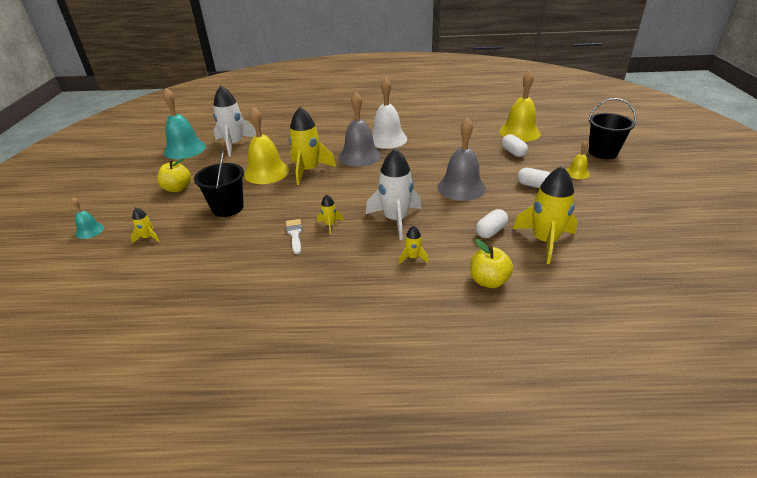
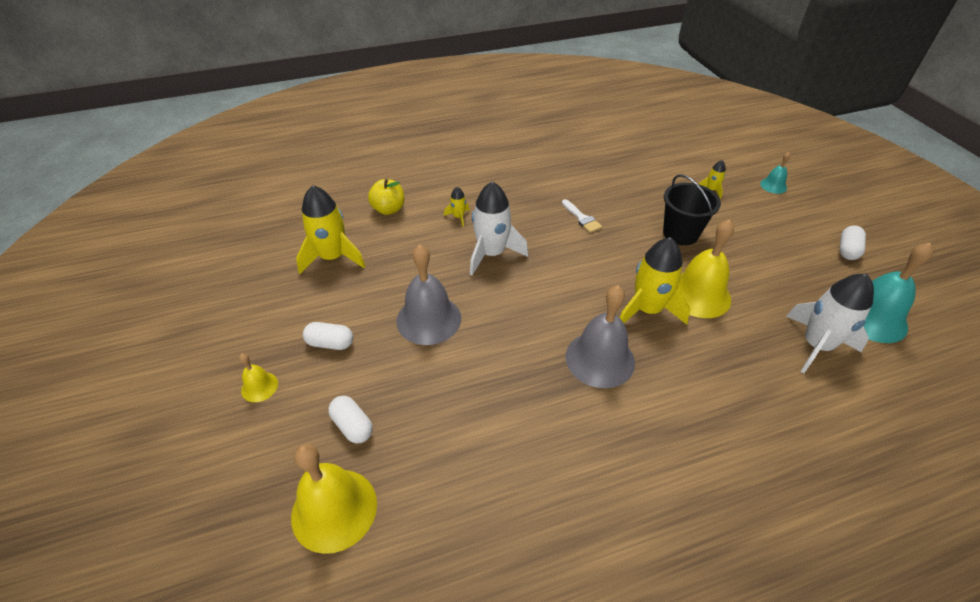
camera: 160 degrees right, 10 degrees up
yellow apple [157,158,191,192] -> none
yellow rocket [317,195,343,234] -> none
white bell [372,78,407,149] -> none
white capsule [476,209,508,238] -> white capsule moved to [840,225,866,260]
black bucket [588,98,636,159] -> none

